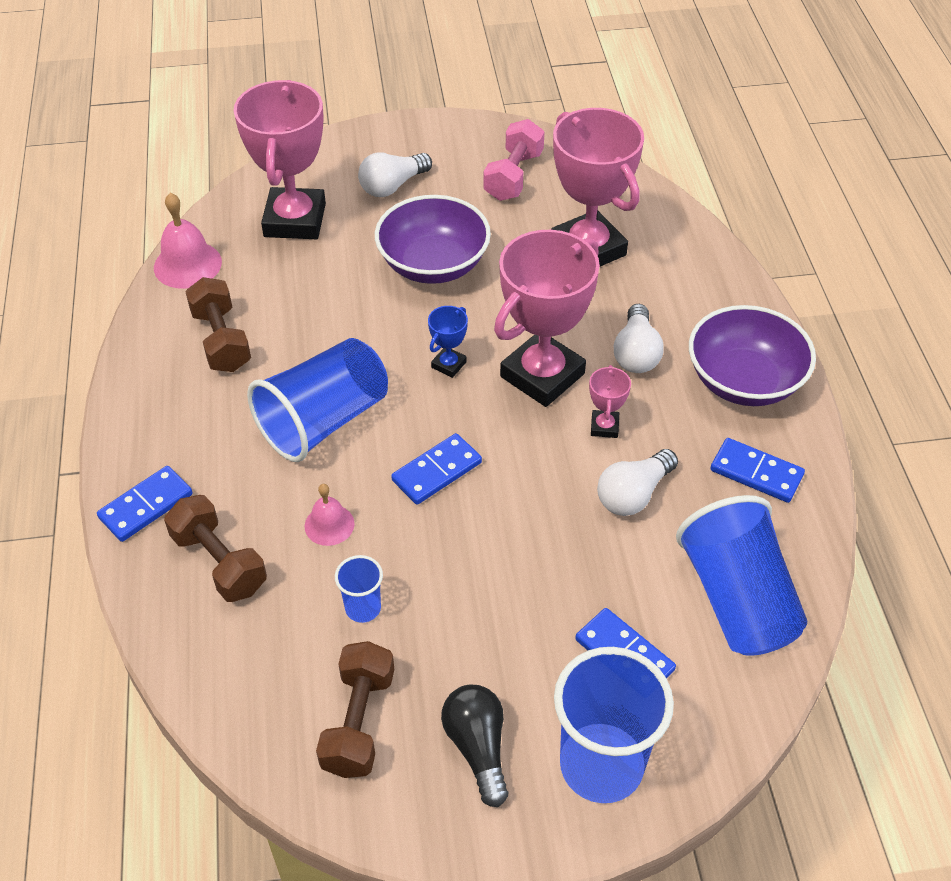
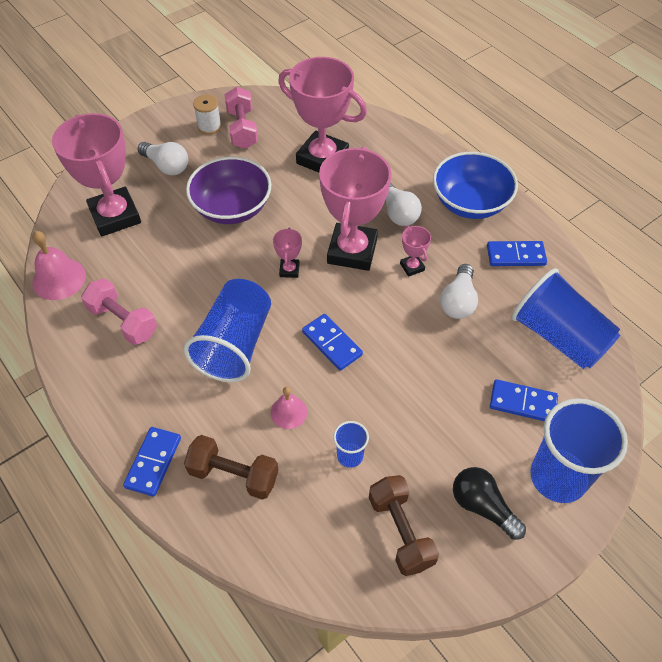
camera: 30 degrees left, 5 degrees up
brown dumbbell [185,277,251,372] -> pink dumbbell [81,278,157,345]
white light bulb [358,152,432,197] -> white light bulb turned 75 degrees counterclockwise [137,142,188,175]
blue domino [391,433,482,505] -> blue domino turned 60 degrees counterclockwise [302,314,363,371]
blue trophy [428,306,468,378] -> pink trophy [273,227,302,278]
purple bowl [689,305,816,406] -> blue bowl [433,152,518,219]
none -> white spool [193,95,222,135]

